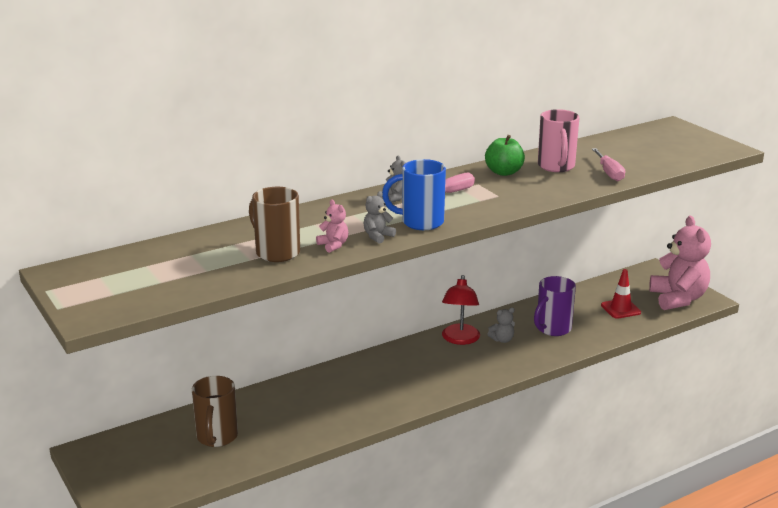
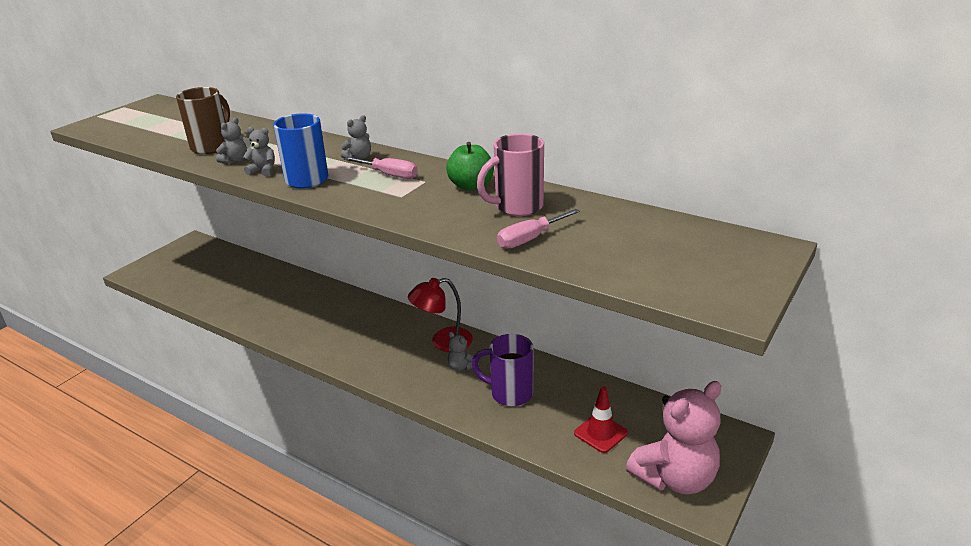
camera: 65 degrees right, 5 degrees up
brown mug [192,376,238,447] -> none
pink teddy bear [316,199,349,253] -> grey teddy bear [216,118,247,164]

